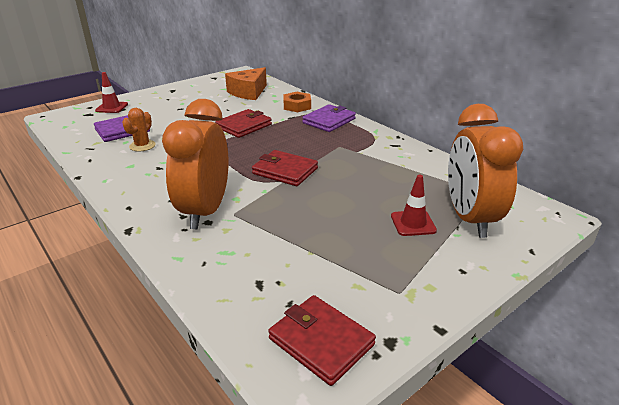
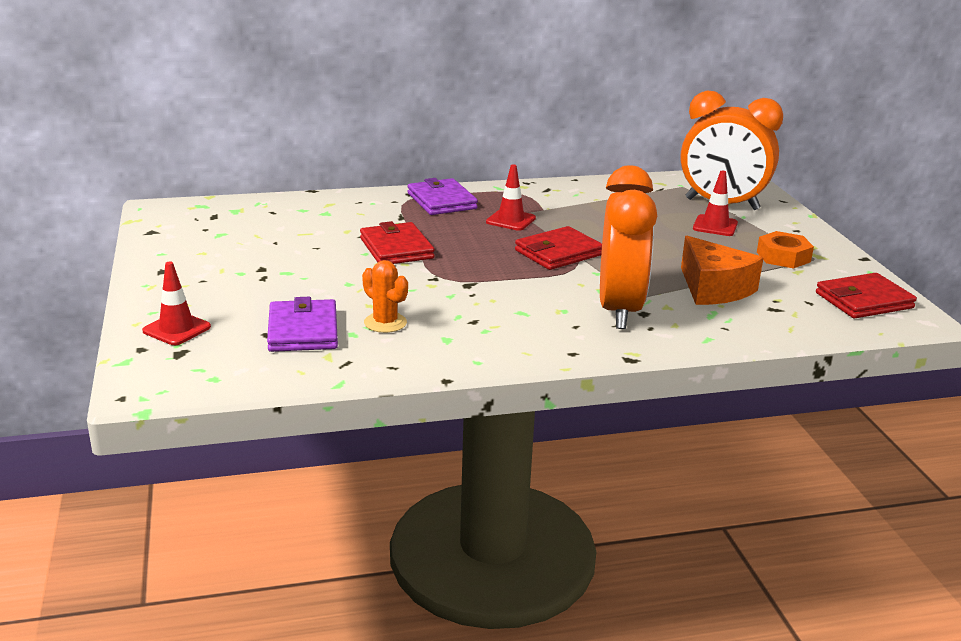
camera: 65 degrees left, 5 degrees down
orange clock [162,99,228,229] -> orange clock turned 120 degrees counterclockwise [600,166,657,329]
orange cheese [225,67,267,100] -> orange cheese moved to [681,236,763,305]
orange nut [283,92,311,112] -> orange nut moved to [757,231,814,269]
none -> red traffic cone [486,164,536,231]

